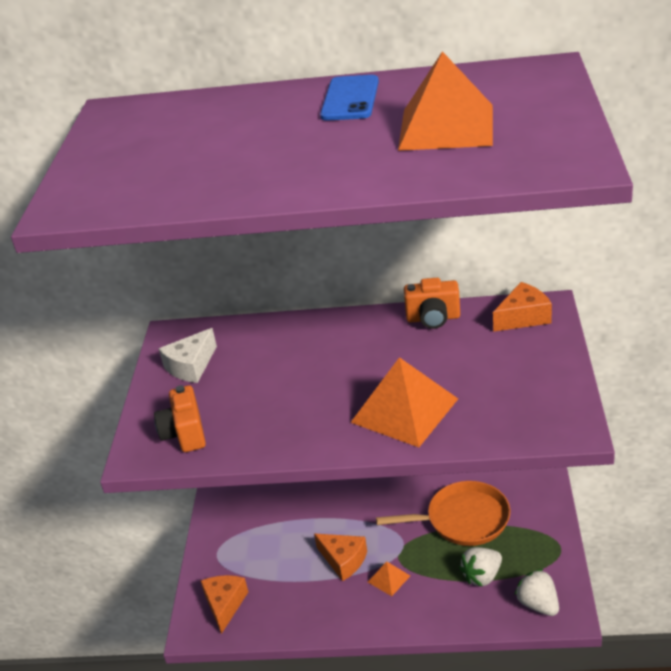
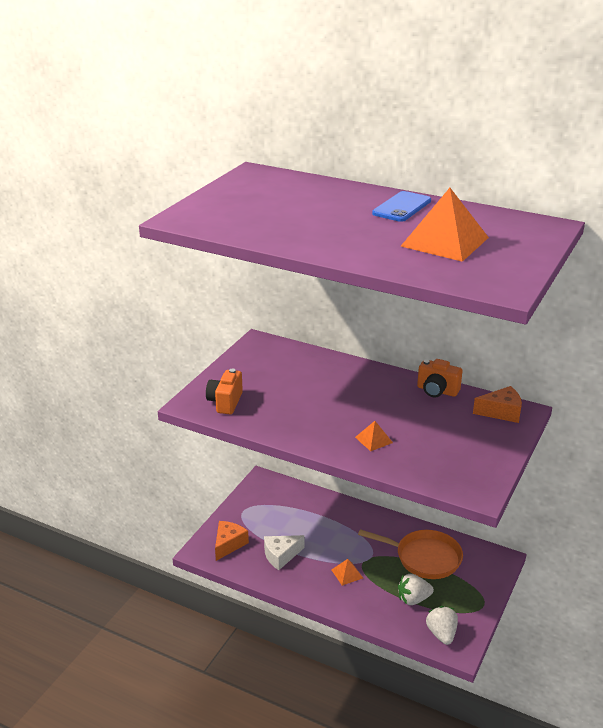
camera: 20 degrees right, 5 degrees down
white cheese [159,328,217,383] -> white cheese moved to [264,535,305,570]
orange cheese [314,534,367,581] -> none
orange pyramid [350,357,458,447] -> orange pyramid [355,421,393,451], size x0.46

